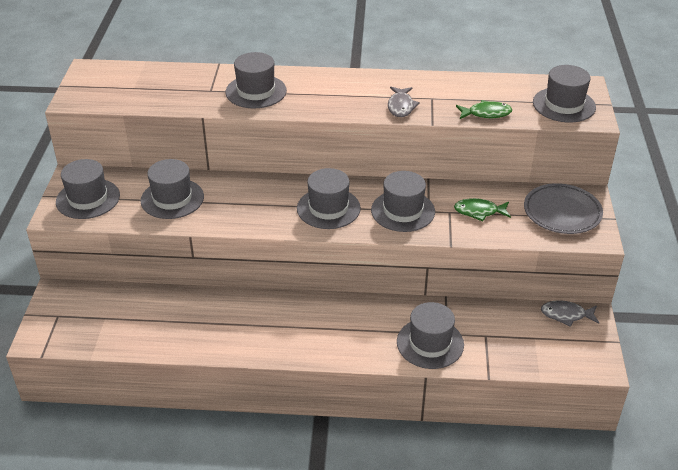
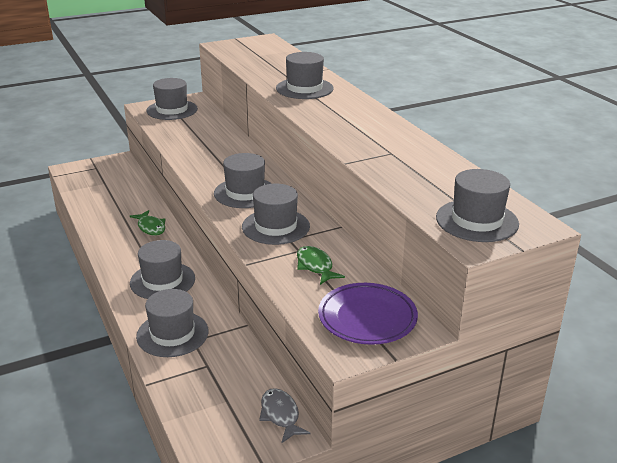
camera: 60 degrees right, 10 degrees down
grey hat [141,159,204,219] -> grey hat moved to [130,240,195,299]
grey fish [388,87,420,117] -> none
green fish [456,100,512,119] -> green fish moved to [130,210,166,236]
grey plate [524,183,603,234] -> purple plate [318,283,418,345]

